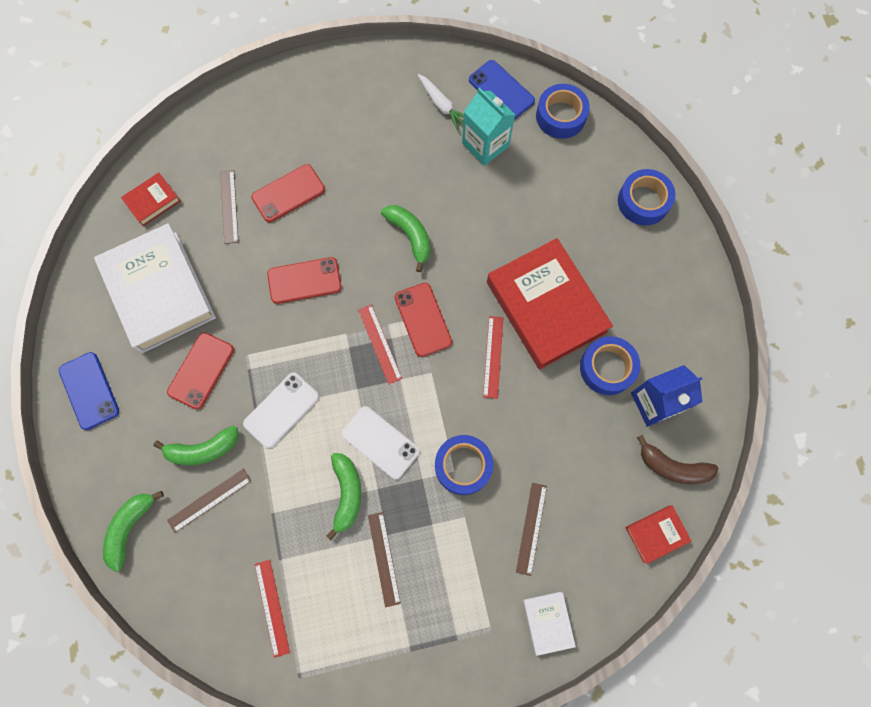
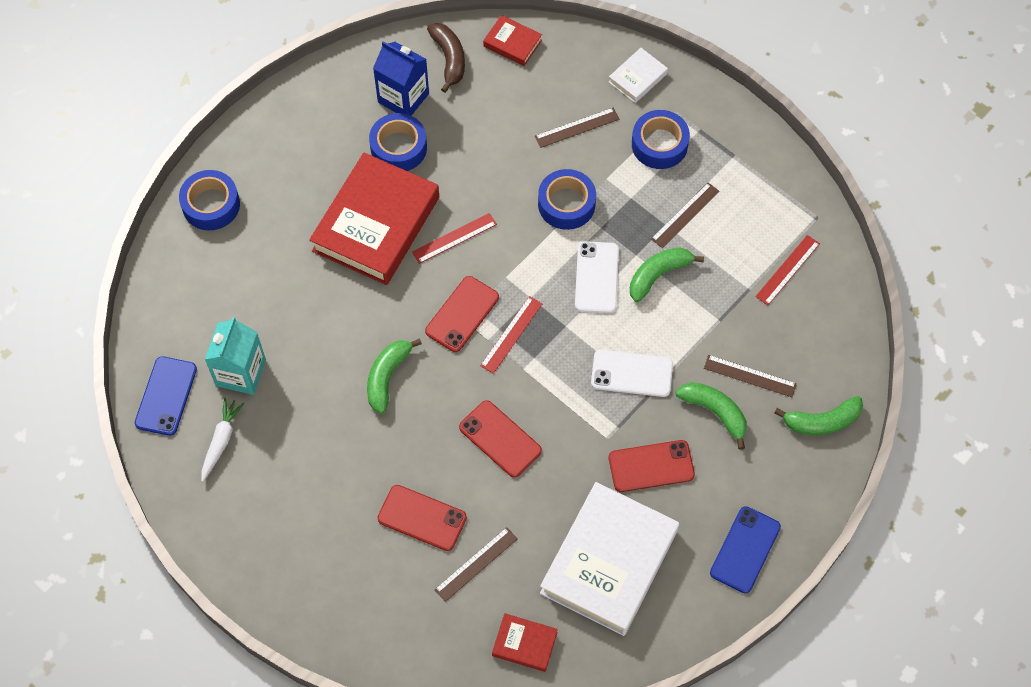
camera: 125 degrees left, 10 degrees down
blue tape [536,84,590,139] -> blue tape moved to [632,110,690,169]

